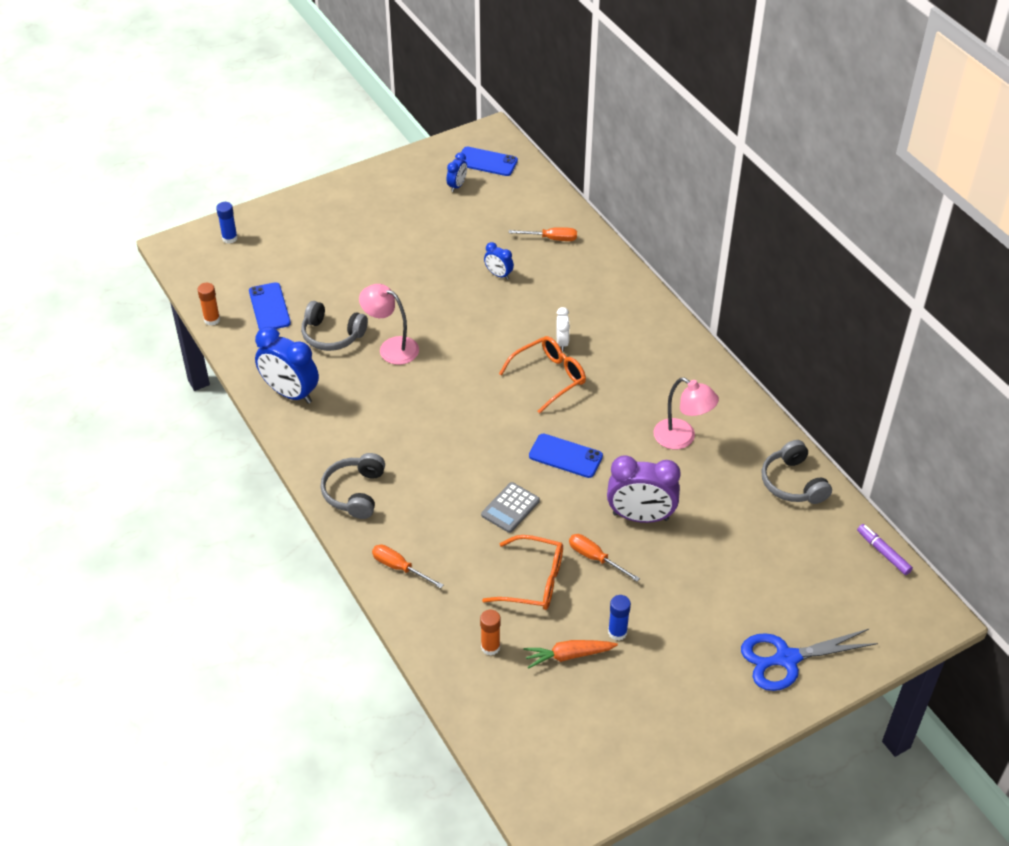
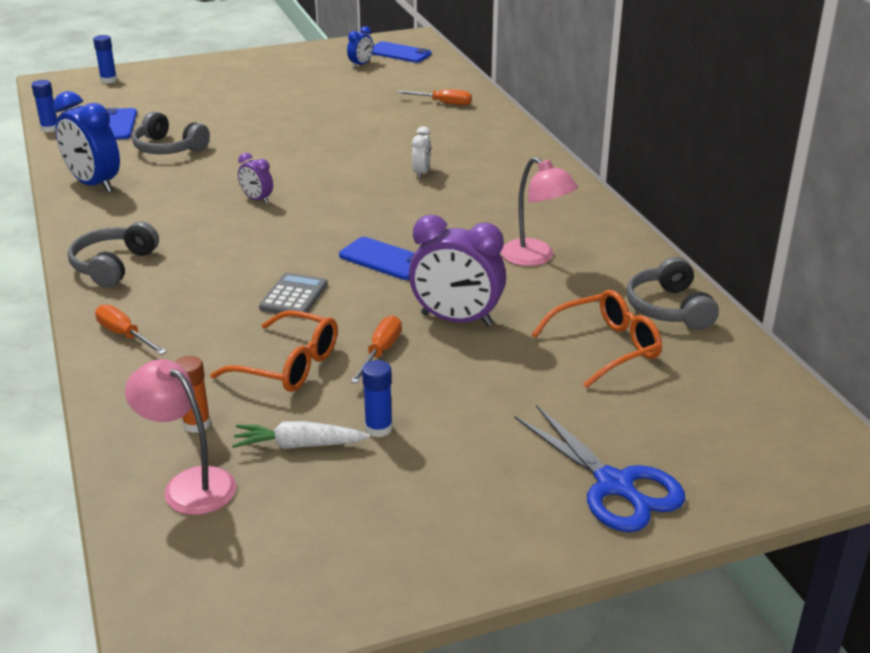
camera: 10 degrees right, 15 degrees down
orange glue stick [197,283,220,326] -> blue glue stick [32,80,57,133]
pink lamp [359,284,419,365] -> pink lamp moved to [125,359,236,515]
grey calculator [481,482,540,533] -> grey calculator turned 150 degrees clockwise [259,273,328,314]
blue clock [484,242,514,280] -> none
orange glasses [499,336,586,414] -> orange glasses moved to [532,290,662,388]
orange carrot [524,640,618,669] -> white carrot [232,421,370,449]
orange screwdriver [569,534,640,582] -> orange screwdriver turned 60 degrees clockwise [351,315,402,383]
blue scissors [741,628,878,691] -> blue scissors turned 120 degrees counterclockwise [515,405,685,532]
purple marker [857,524,913,575] -> none
none -> purple clock [238,153,273,204]

